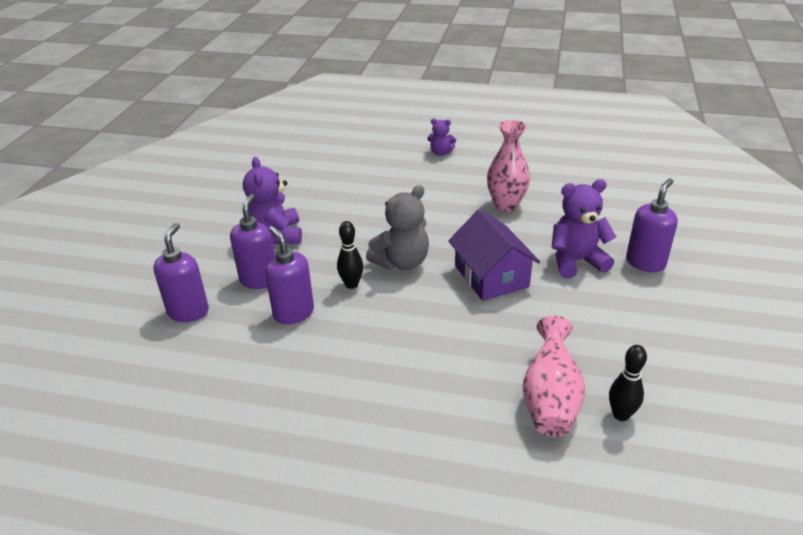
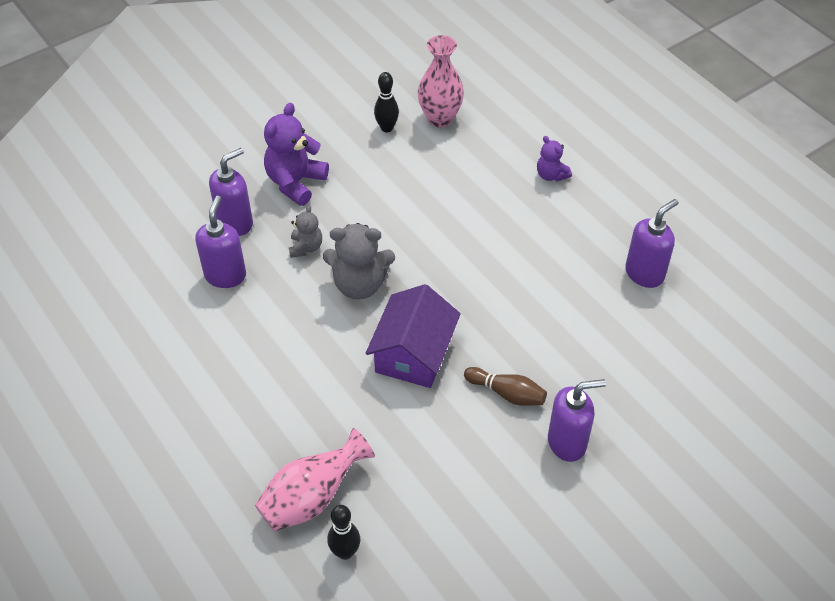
camera: 40 degrees right, 15 degrees up
purple soap dispenser [153,223,209,322] -> purple soap dispenser moved to [625,199,679,288]
black bowling pin [337,221,363,289] -> black bowling pin moved to [374,72,399,132]
pink vase [487,120,530,212] -> pink vase moved to [417,35,464,128]
purple teddy bear [552,179,616,278] -> brown bowling pin [464,367,547,406]
none -> grey teddy bear [289,205,322,258]

